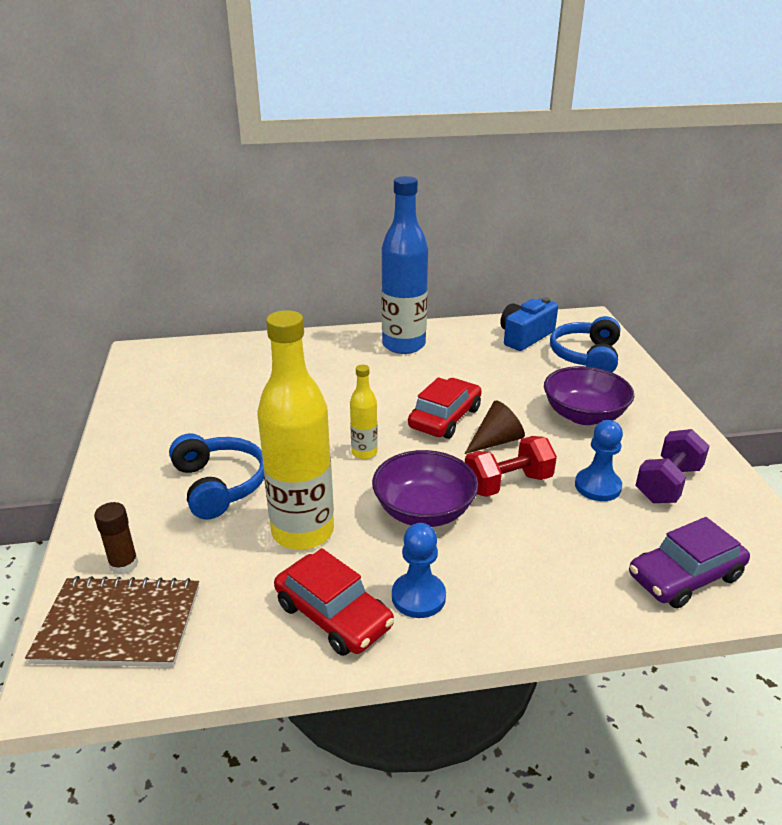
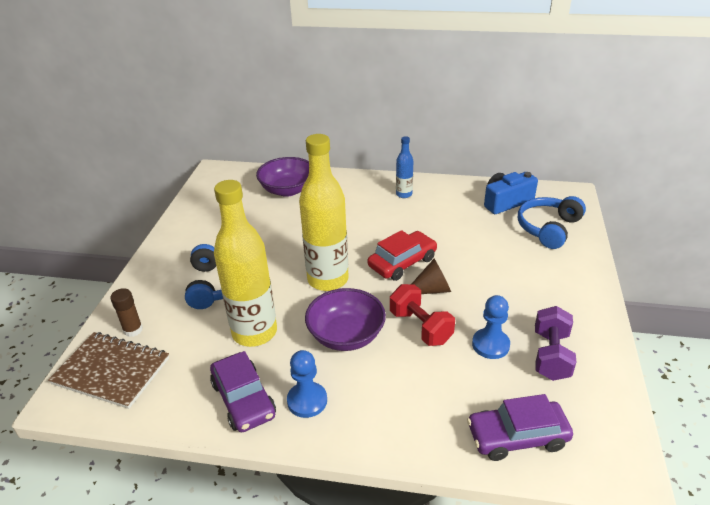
camera: 20 degrees right, 5 degrees up
red car [274,548,394,656] -> purple car [210,351,276,432]
yellow bottle [350,365,378,459] -> yellow bottle [299,134,348,291], size x2.10
blue bottle [381,176,428,354] -> blue bottle [396,136,413,198], size x0.48
red dumbbell [465,436,557,497] -> red dumbbell turned 60 degrees clockwise [390,284,455,346]
purple bowl [544,366,634,425] -> purple bowl moved to [256,157,309,197]
purple dumbbell [635,429,710,503] -> purple dumbbell turned 45 degrees counterclockwise [535,306,576,381]

